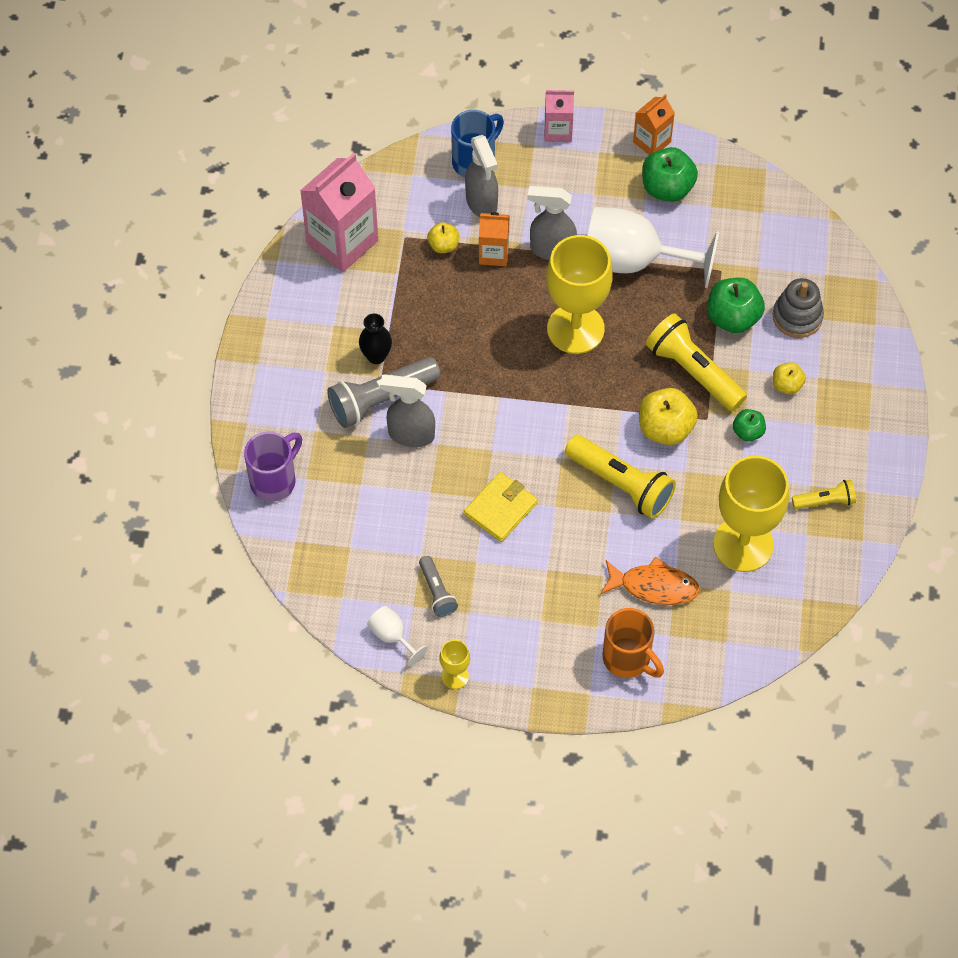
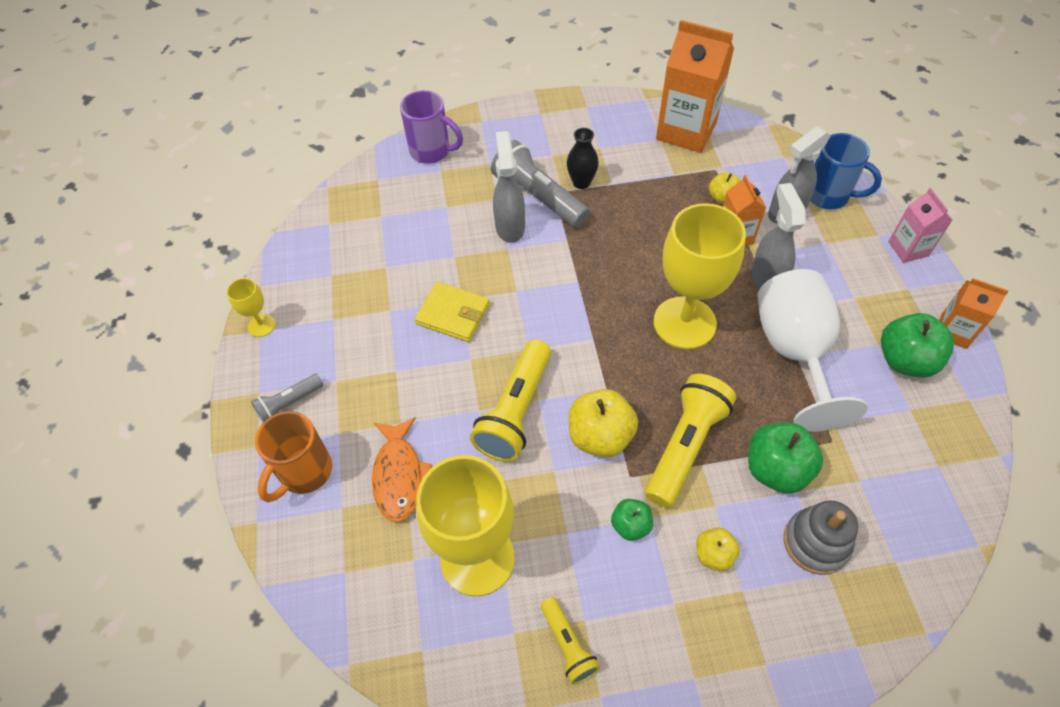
camera: 75 degrees right, 5 degrees down
pink carton [300,153,378,272] -> orange carton [656,20,734,153]
white goblet [367,606,428,666] -> none
grey flashlight [419,556,458,617] -> grey flashlight moved to [251,374,323,422]

